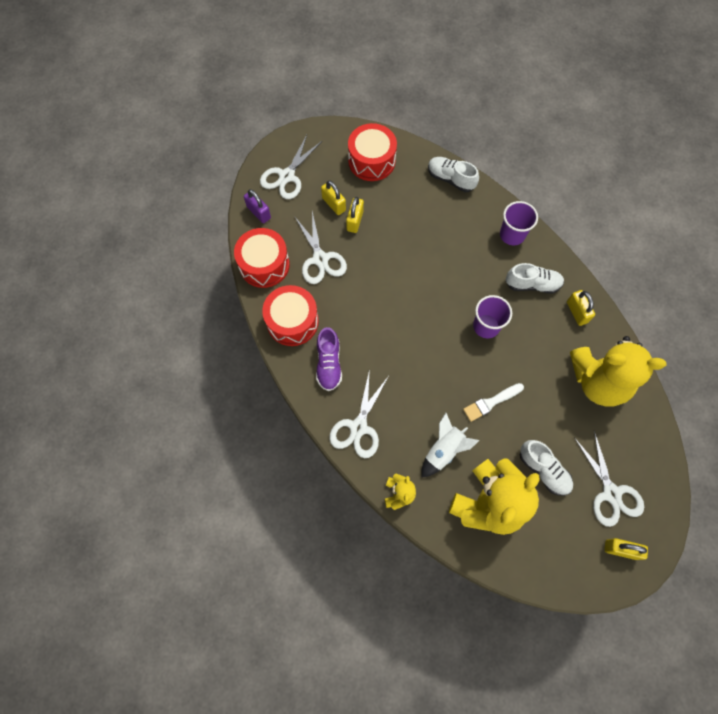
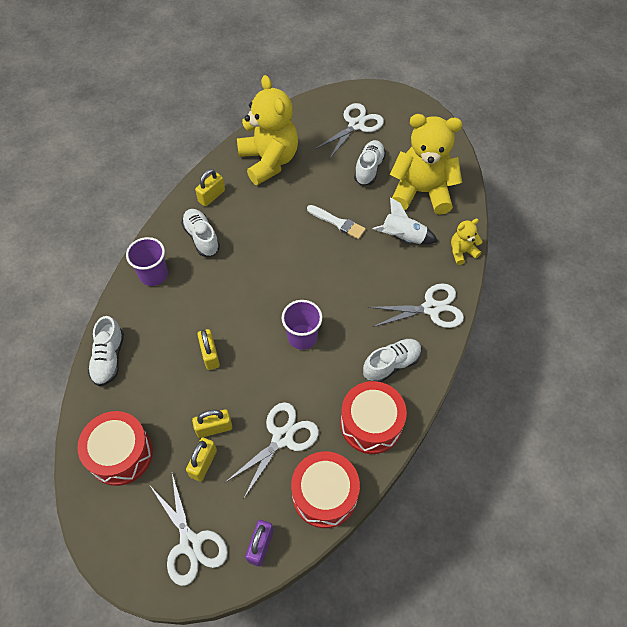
camera: 120 degrees left, 10 degrees down
white scissors [260,135,323,199] -> white scissors turned 60 degrees clockwise [150,473,228,586]
purple shoe [316,327,342,391] -> white shoe [363,339,422,382]
purple cup [473,295,512,338] -> purple cup moved to [282,300,323,350]
yellow padlock [604,538,648,560] -> yellow padlock moved to [197,329,220,370]

